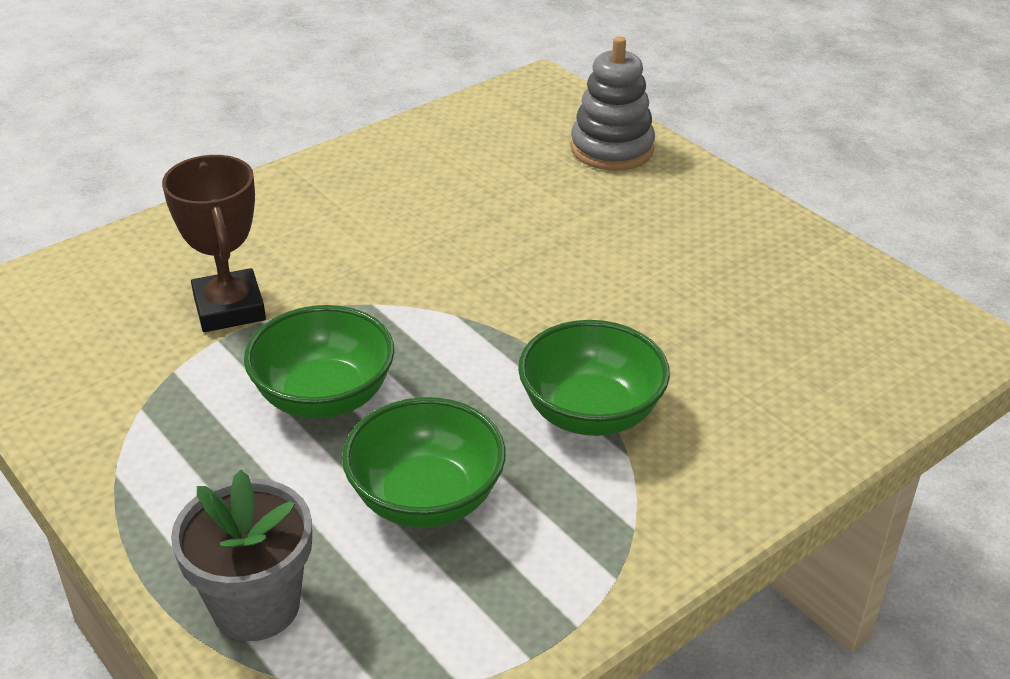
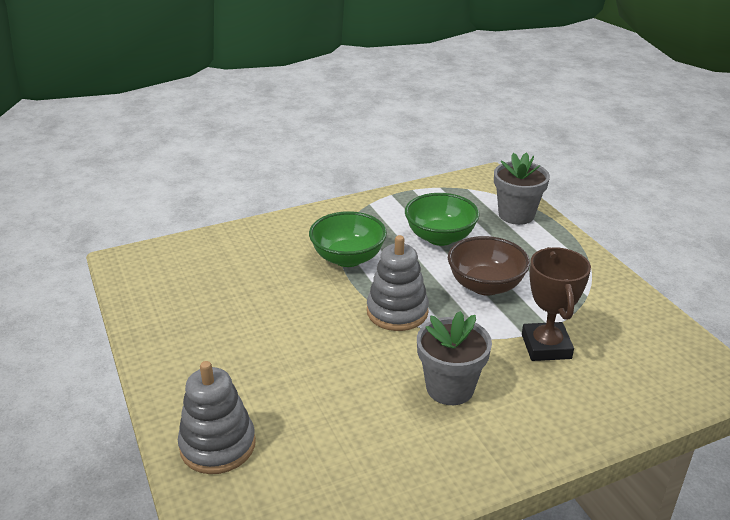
camera: 165 degrees left, 5 degrees down
green bowl [244,305,394,419] -> brown bowl [448,236,530,296]
none -> grey stacking toy [367,235,429,331]
none -> grey flower pot [417,311,492,405]

